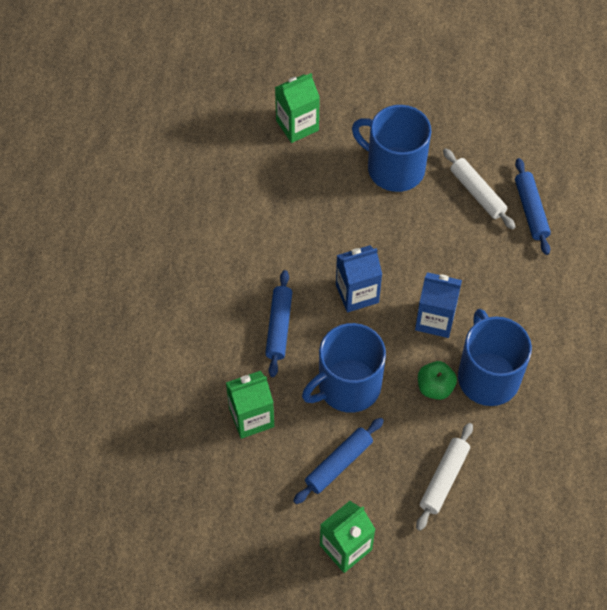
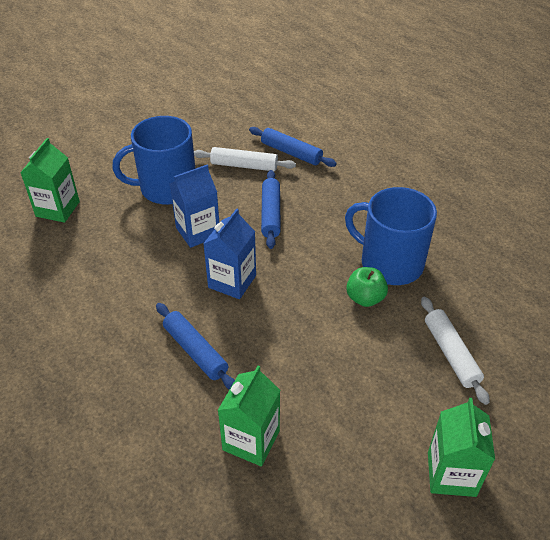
camera: 45 degrees left, 15 degrees down
blue rolling pin [293,418,384,504] -> blue rolling pin moved to [261,170,281,249]
blue mug [302,323,386,413] -> none
blue carton [415,272,462,338] -> blue carton moved to [170,165,219,248]

